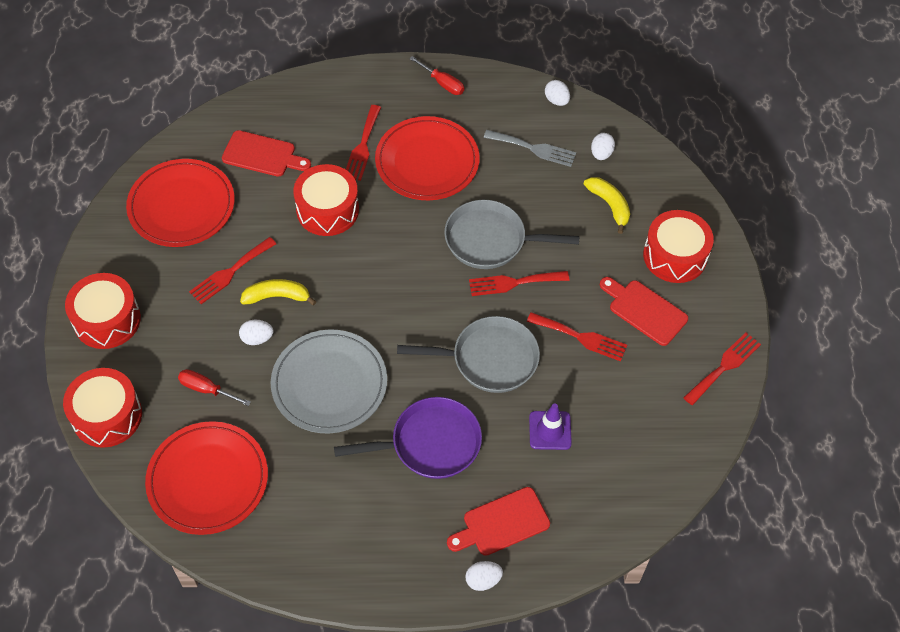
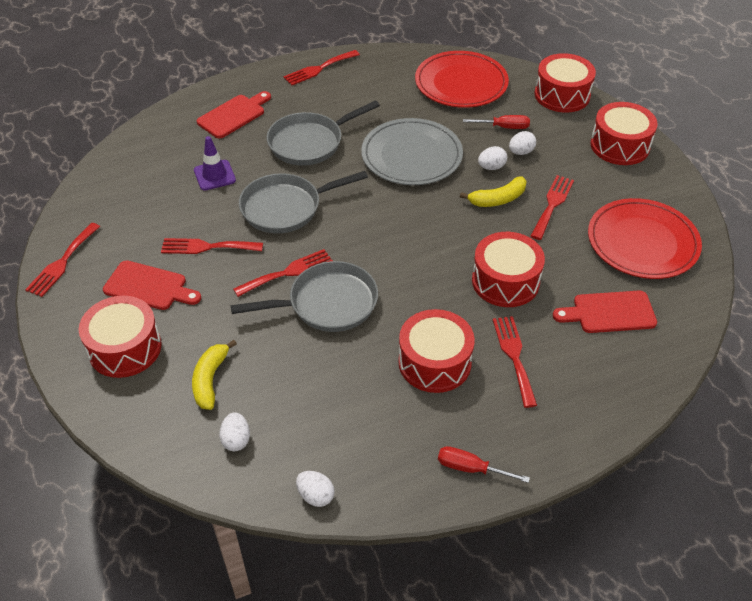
camera: 160 degrees right, 10 degrees down
purple pan [334,397,482,479] -> grey pan [267,100,380,166]
red plate [375,116,480,200] -> red drum [398,309,475,393]
white egg [465,561,503,591] -> white egg moved to [509,131,536,155]
grey fork [484,130,576,167] -> none
yellow banana [584,177,630,234] -> yellow banana turned 60 degrees clockwise [192,340,237,410]
none -> red fork [283,50,360,85]

